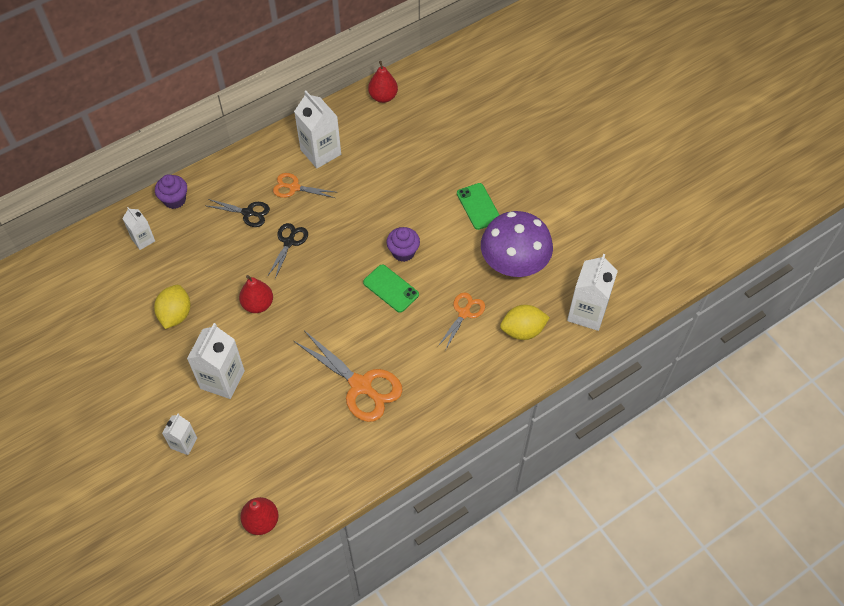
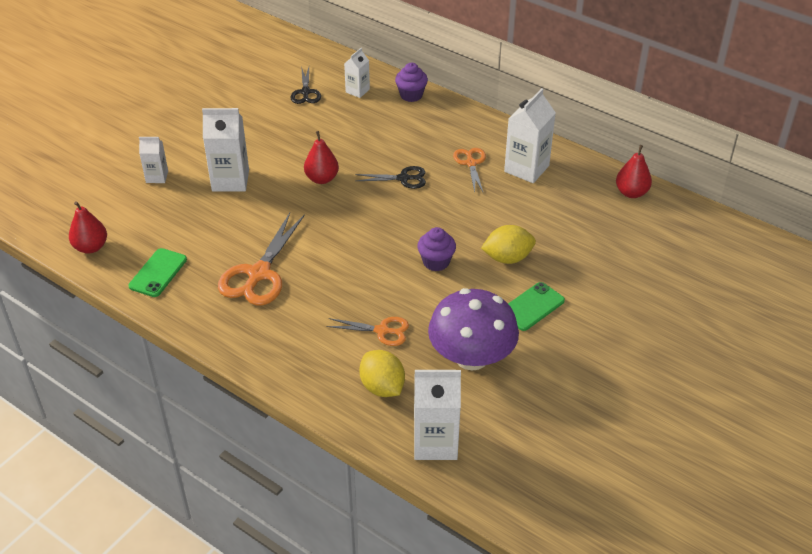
camera: 70 degrees right, 15 degrees down
yellow lemon [154,285,191,329] -> yellow lemon moved to [481,225,536,264]
black scissors [207,199,270,227] -> black scissors moved to [290,67,321,104]
green phone [363,265,419,313] -> green phone moved to [128,248,187,297]

